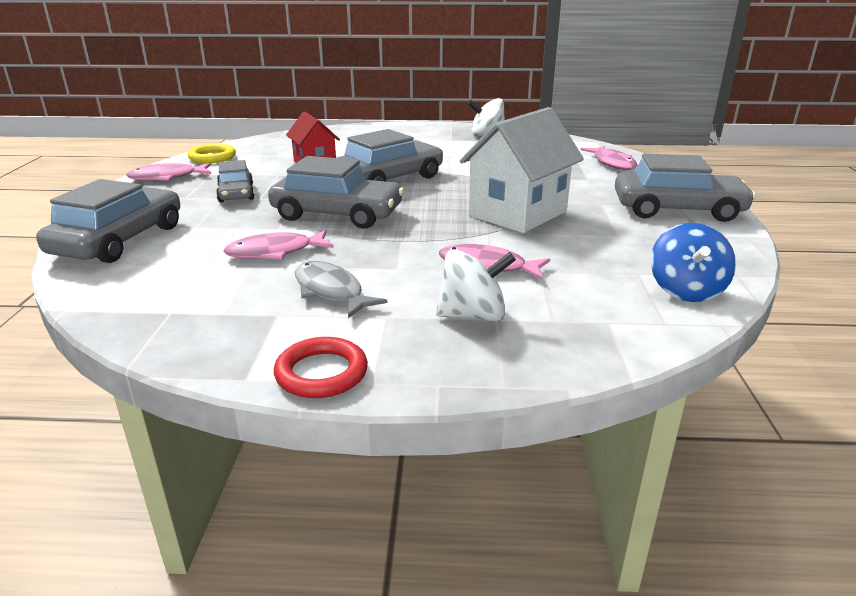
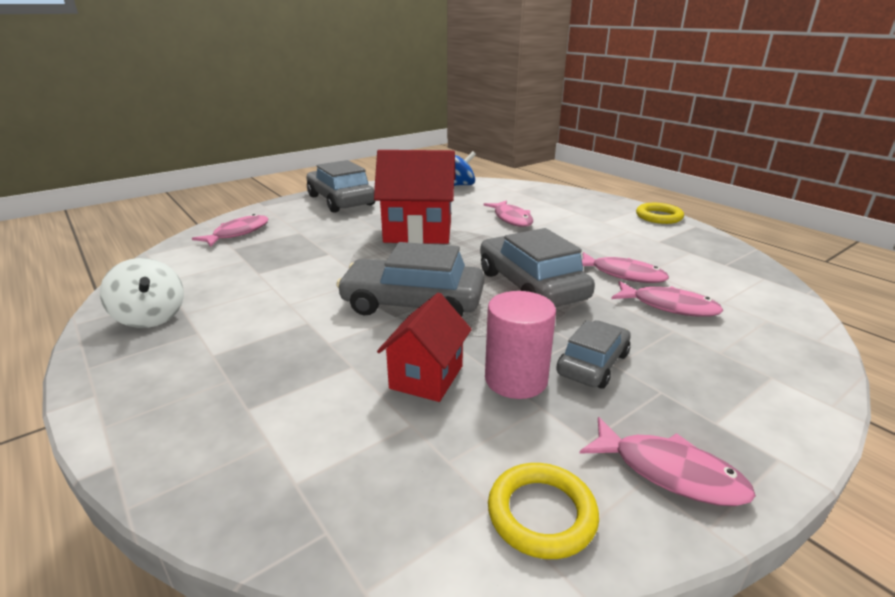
camera: 130 degrees left, 0 degrees up
grey car [36,179,180,263] -> none
red ring [274,337,368,398] -> yellow ring [636,203,684,224]
grey fish [295,261,388,318] -> none
white spinning top [436,250,516,321] -> none
white house [459,107,584,233] -> red house [374,150,456,244]
none -> pink cylinder [485,291,556,399]
none -> pink fish [611,281,724,317]

